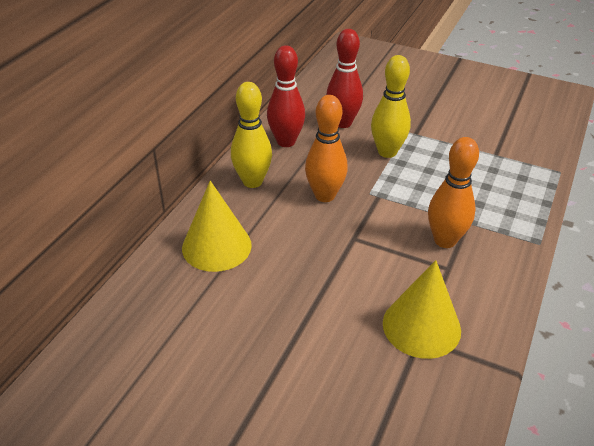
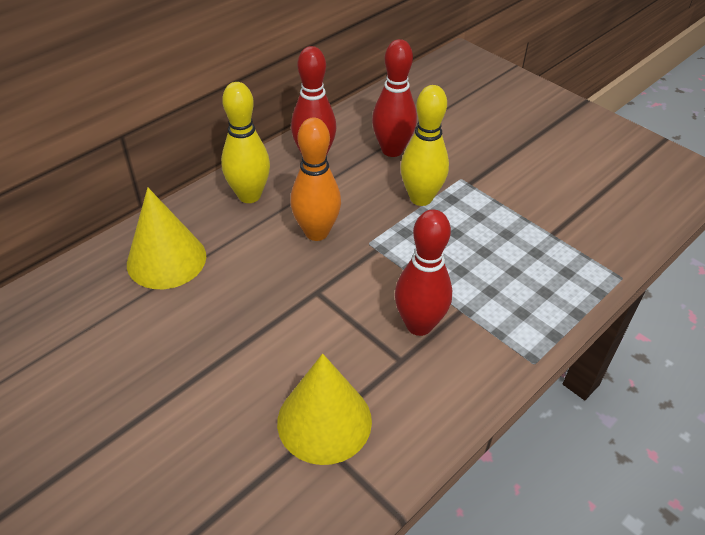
camera: 20 degrees right, 5 degrees up
orange bowling pin [428,137,479,248] -> red bowling pin [395,209,452,336]

